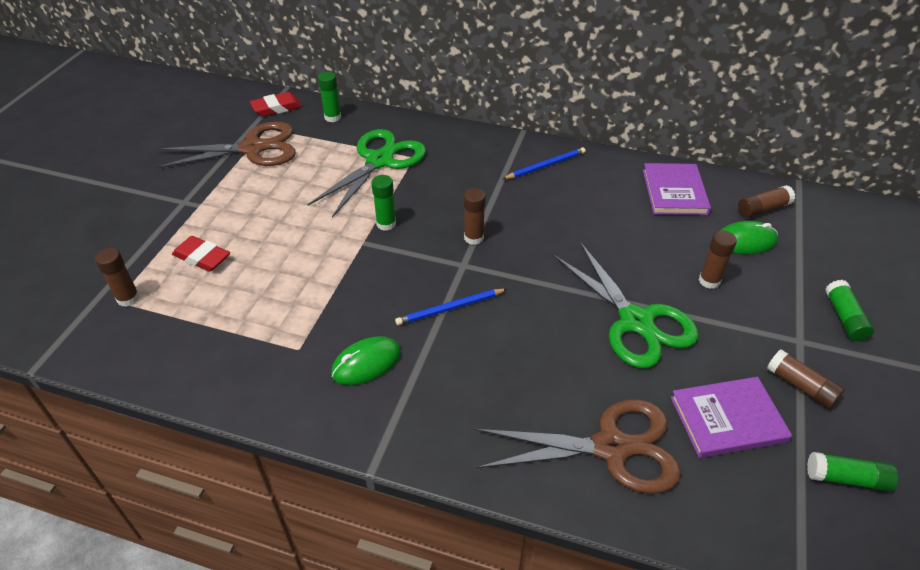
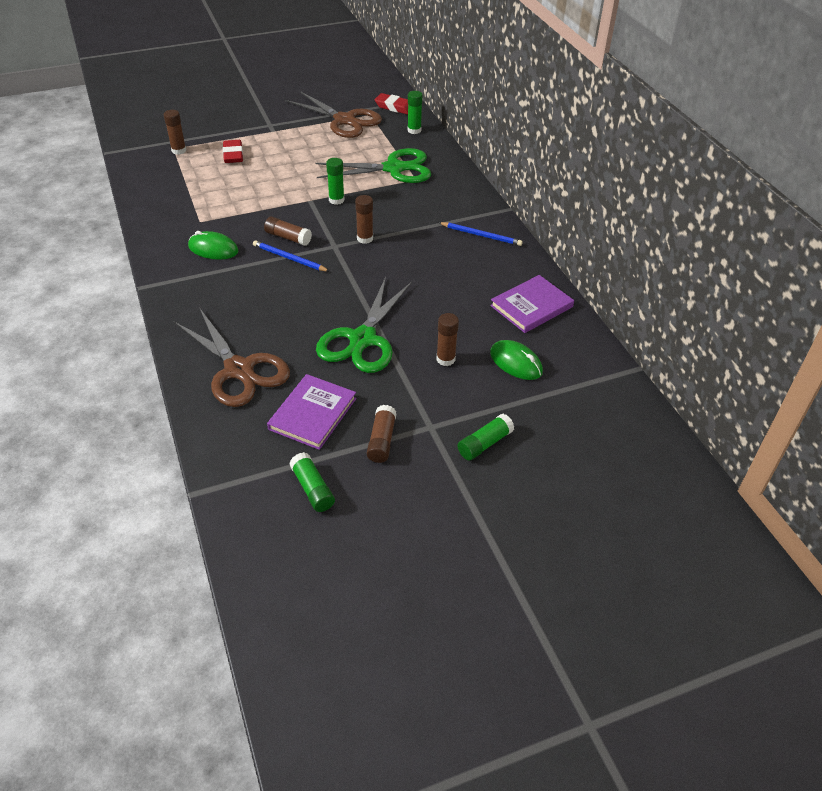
camera: 50 degrees right, 0 degrees up
purple book [671,377,792,458] -> purple book turned 75 degrees clockwise [267,374,356,450]
brown glue stick [738,185,795,218] -> brown glue stick moved to [264,216,312,246]

